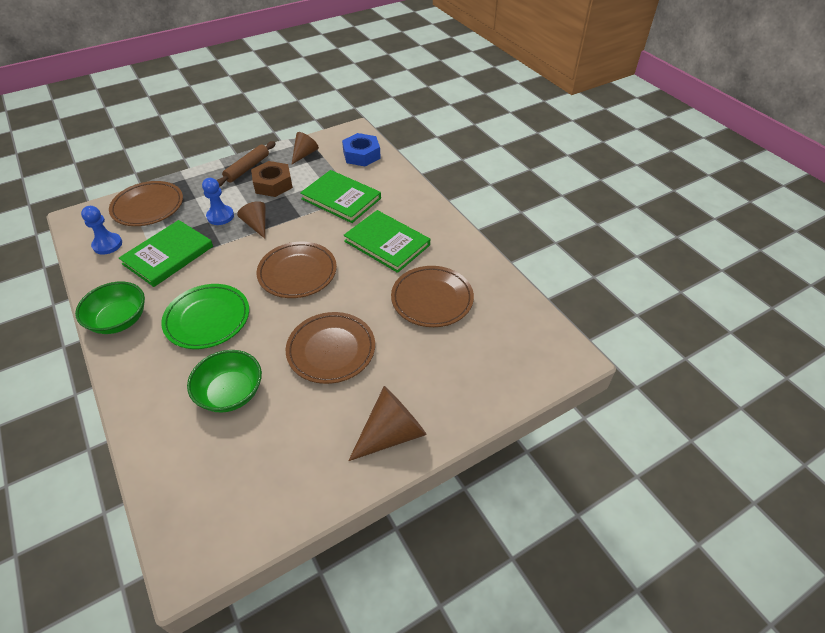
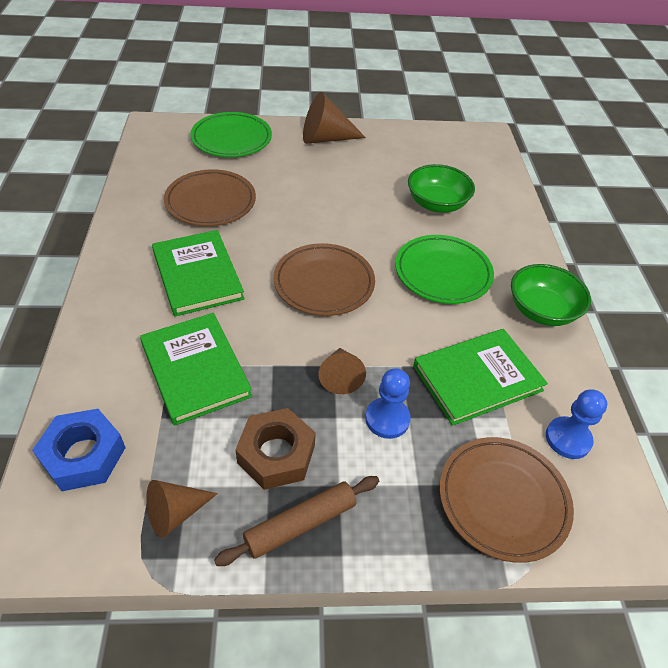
camera: 155 degrees left, 0 degrees up
brown plate [285,312,375,384] -> none
none -> green plate [190,112,272,157]

